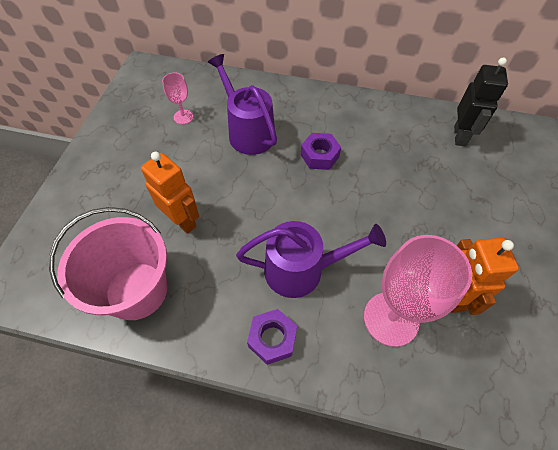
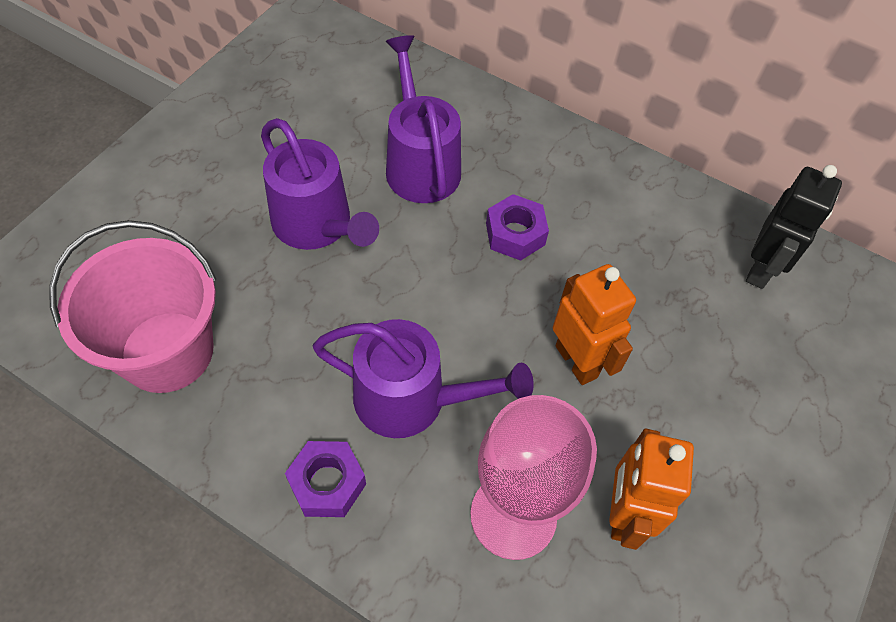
camera: 15 degrees right, 0 degrees up
orange robot [141,152,199,234] -> orange robot moved to [553,264,636,385]
pink goblet [162,73,194,124] -> none
none -> purple watering can [261,118,379,250]

